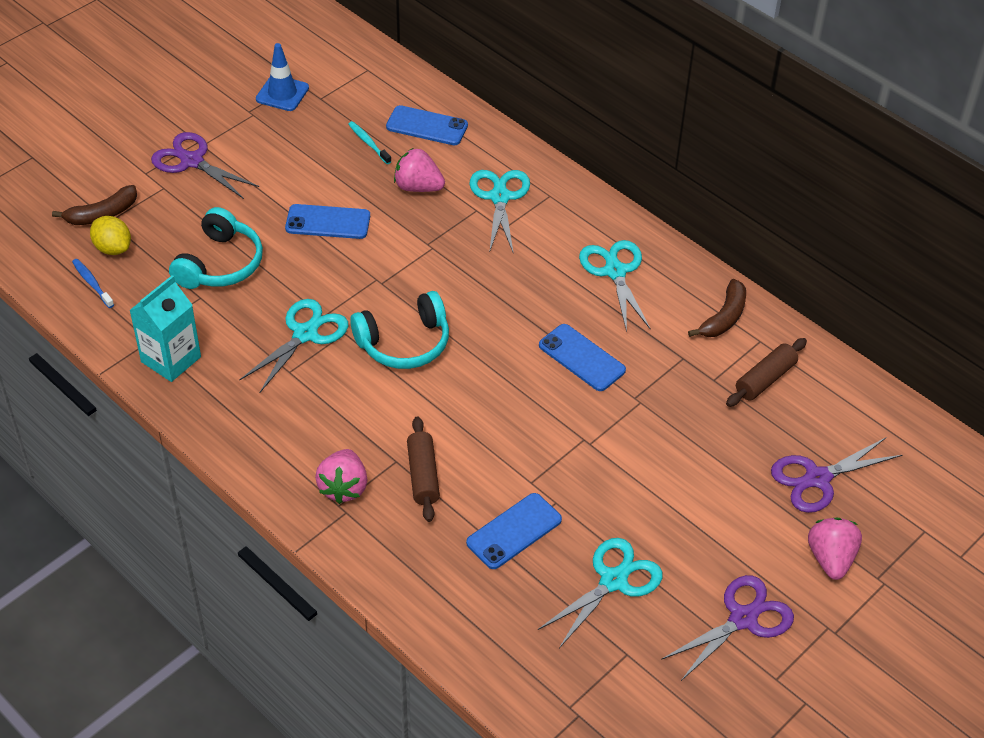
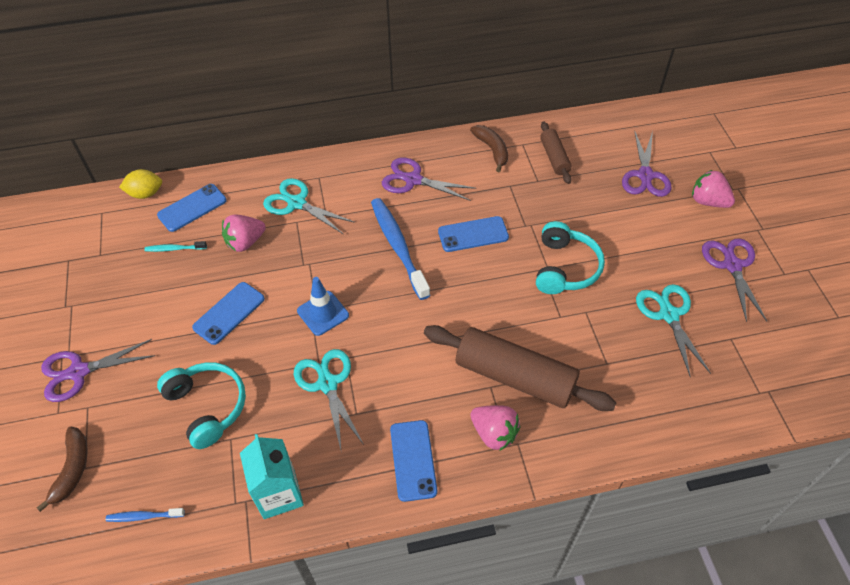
camera: 55 degrees left, 5 degrees up
yellow lemon [90,216,131,255] -> yellow lemon moved to [119,169,162,199]
blue traffic cone [256,43,309,111] -> blue traffic cone moved to [297,277,349,336]
turquoise headphones [350,291,449,369] -> turquoise headphones moved to [536,221,605,294]
brown rolling pin [407,416,440,522] -> brown rolling pin [424,325,616,411], size x1.90
blue phone [466,493,562,569] -> blue phone moved to [390,420,437,502]
turquoise scissors [579,240,651,332] -> purple scissors [382,158,476,201]
none -> blue toothbrush [371,198,431,300]

